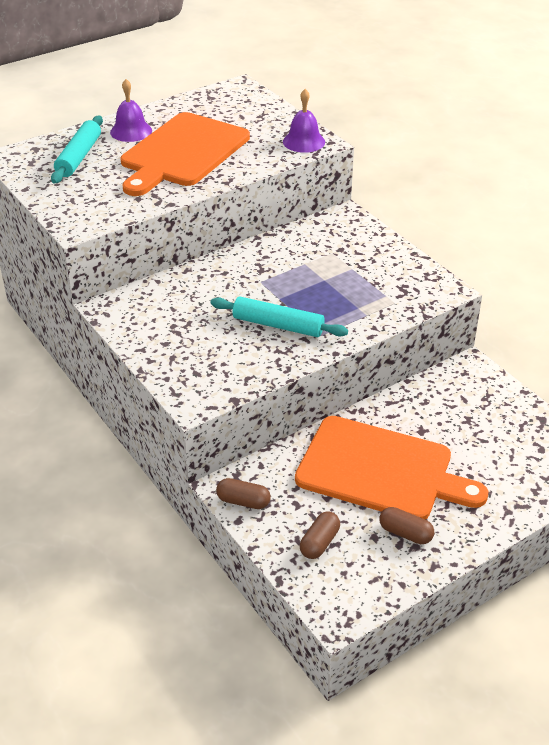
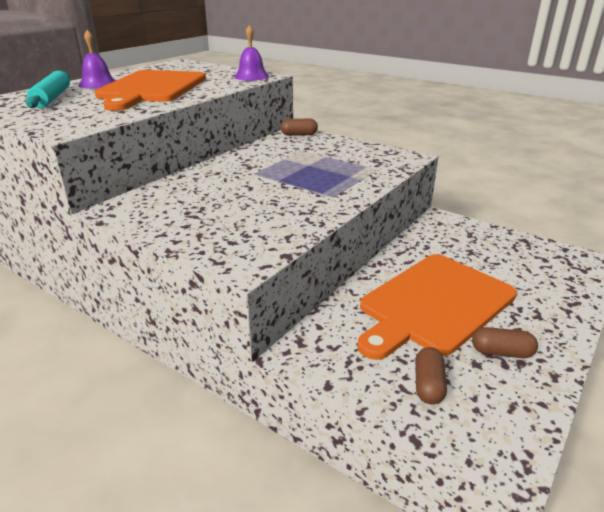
camera: 20 degrees left, 10 degrees down
turquoise rolling pin [210,297,348,337] -> none
brown capsule [216,478,271,509] -> brown capsule moved to [280,119,318,136]
orange cutting board [295,416,488,520] -> orange cutting board turned 135 degrees clockwise [357,254,517,360]

